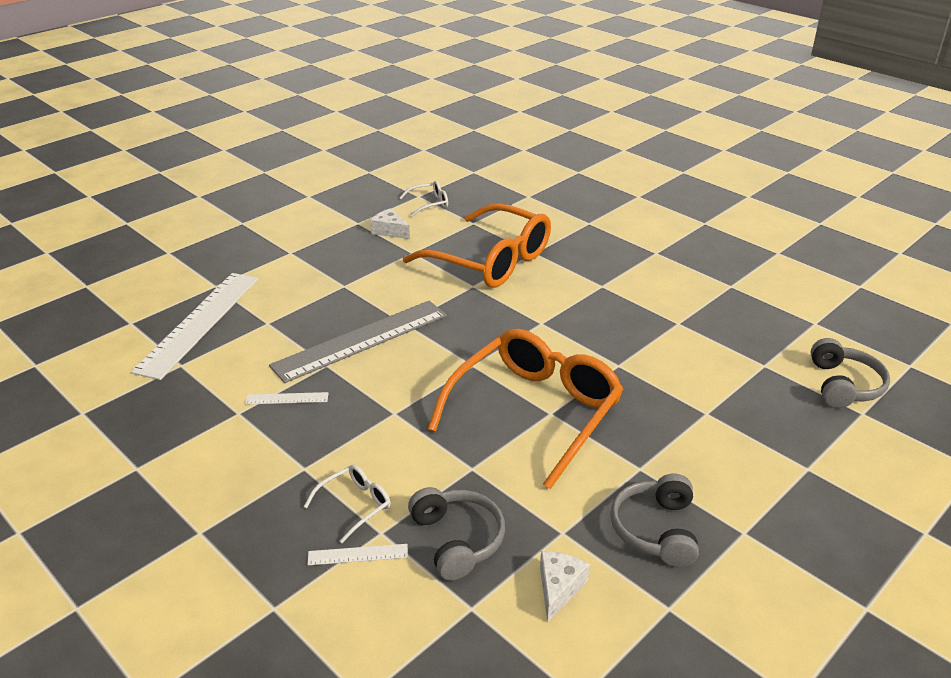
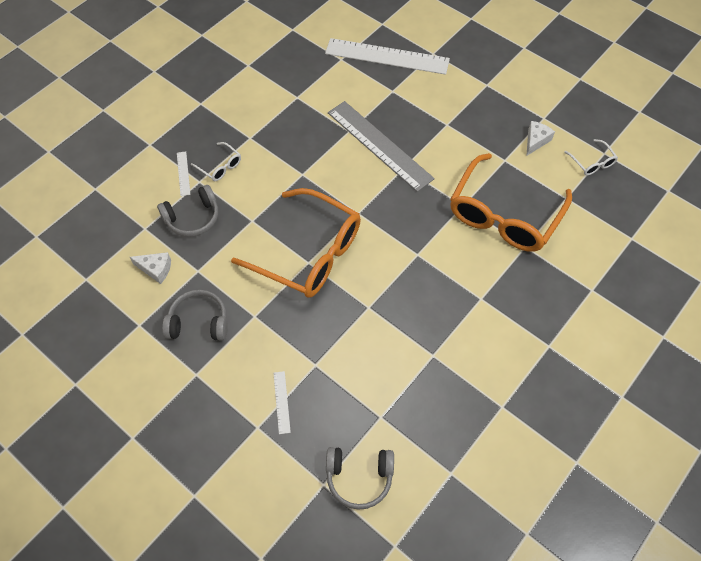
camera: 85 degrees right, 25 degrees up
white ruler [245,392,329,405] -> white ruler moved to [274,371,291,434]

